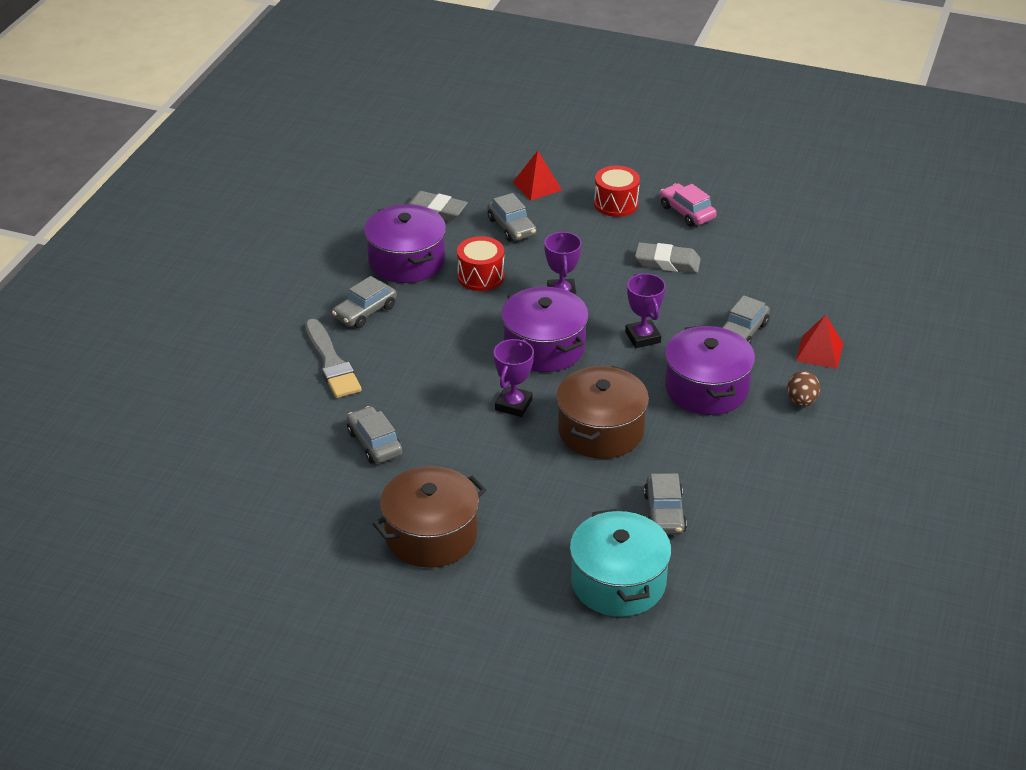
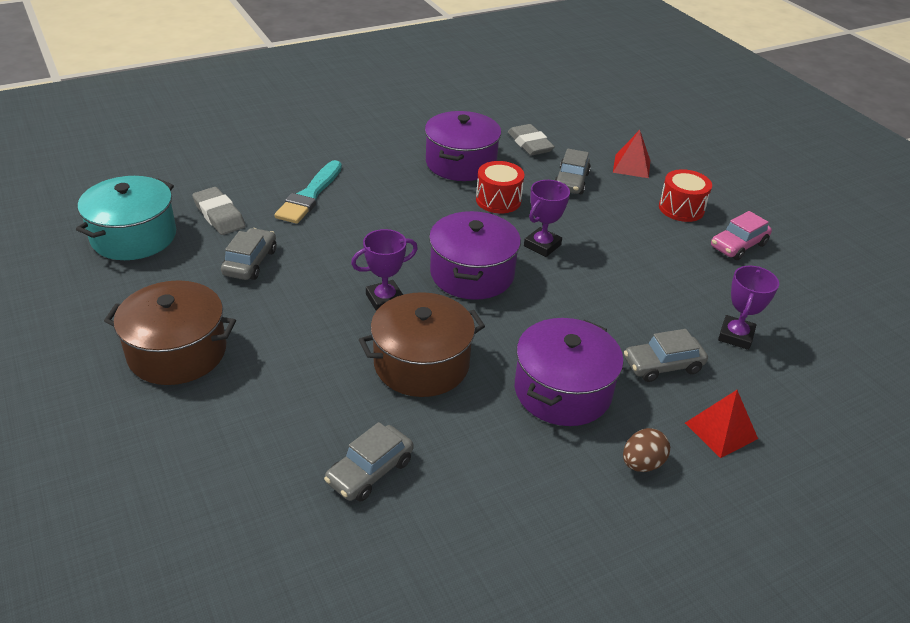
camera: 40 degrees right, 0 degrees up
grey brush [305,319,362,398] -> turquoise brush [275,160,342,224]
grey car [332,276,397,328] -> none
turquoise pot [570,509,672,617] -> turquoise pot moved to [76,176,176,260]
purple trophy [625,273,666,348] -> purple trophy moved to [718,266,779,350]
grey eraser [635,242,701,273] -> grey eraser moved to [192,187,246,235]
pink car [660,183,717,227] -> pink car turned 135 degrees counterclockwise [711,211,772,260]

